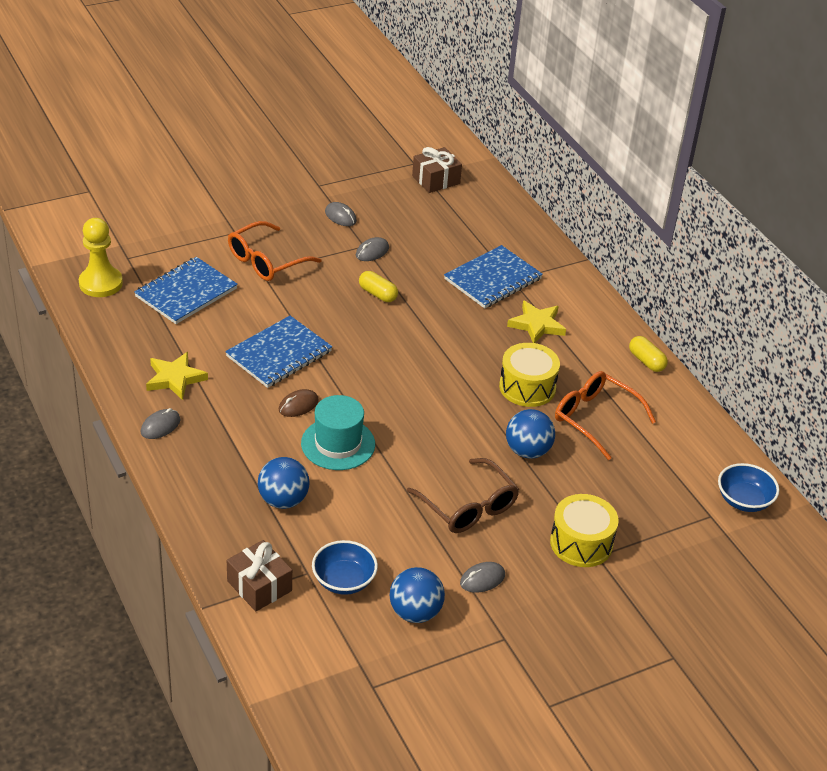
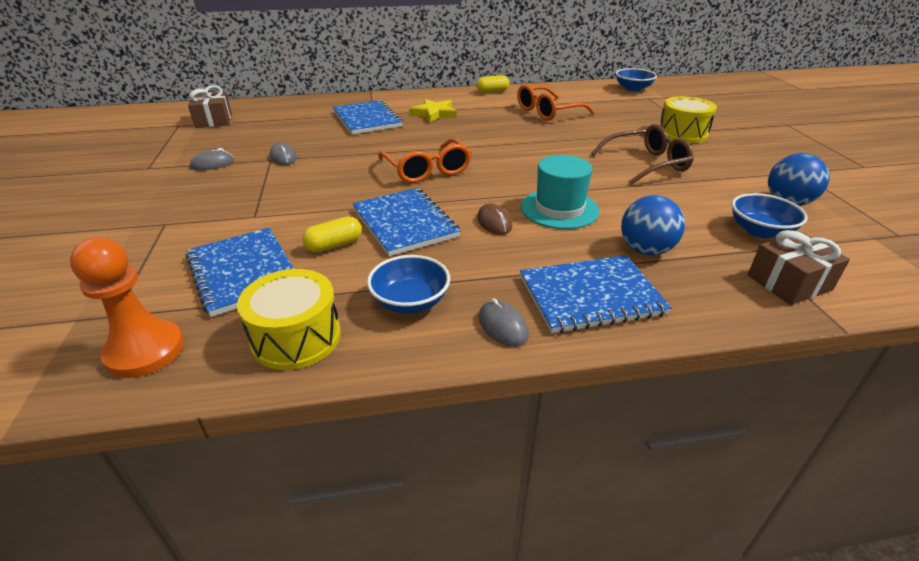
camera: 70 degrees left, 5 degrees down
yellow pawn [79,218,123,297] -> orange pawn [70,238,184,378]
yellow star [146,352,208,400] -> blue bowl [367,255,450,314]
orange glasses [228,221,321,281] -> orange glasses moved to [378,138,471,183]
yellow capsule [359,271,398,302] -> yellow capsule moved to [302,216,362,253]
grey mouse [460,562,505,593] -> none
yellow drum [499,343,560,407] -> yellow drum moved to [237,269,341,370]
blue ball [506,409,555,459] -> none
none -> blue notebook [520,255,672,333]

